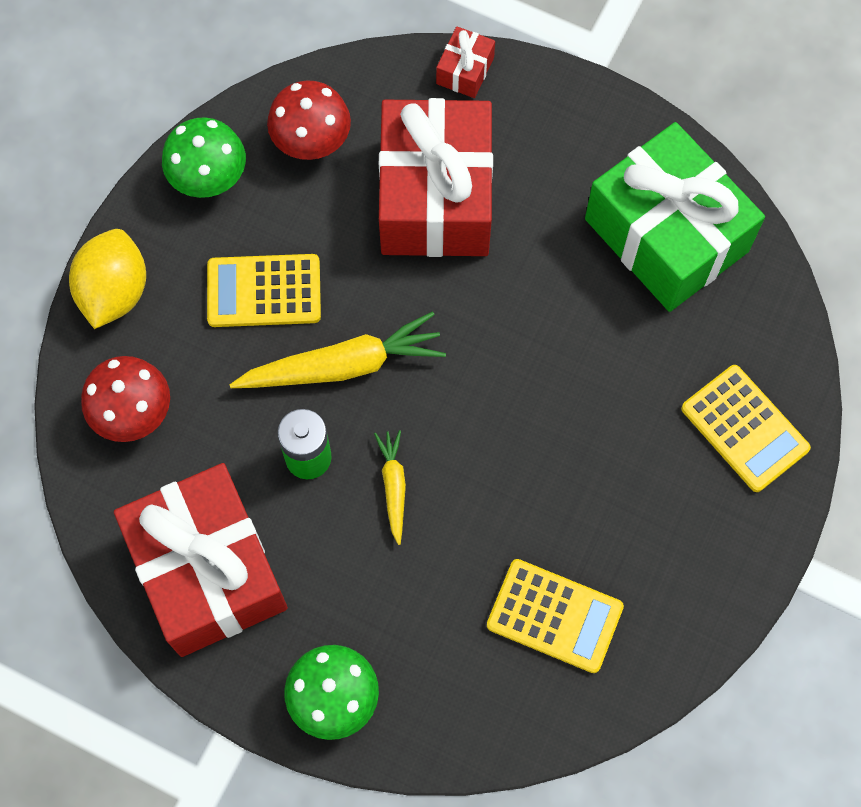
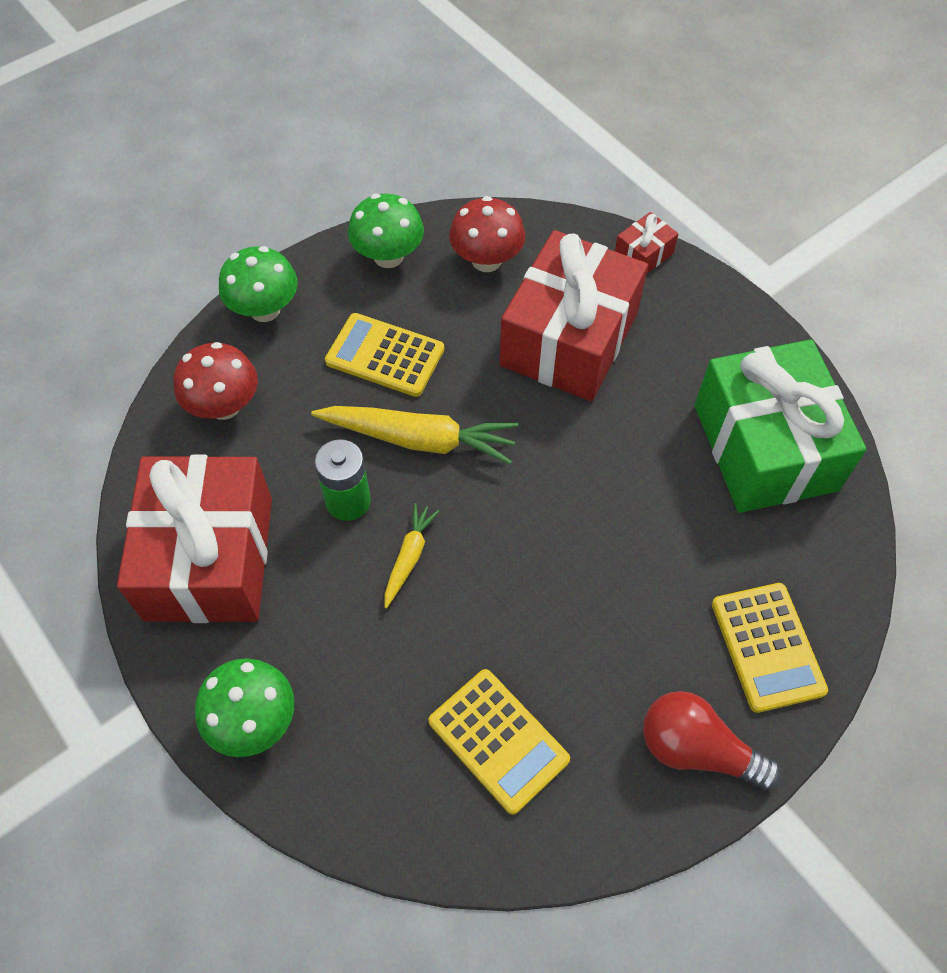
camera: 25 degrees right, 10 degrees down
yellow lemon [69,229,146,329] -> green mushroom [219,246,298,322]
none -> red light bulb [643,691,782,791]

